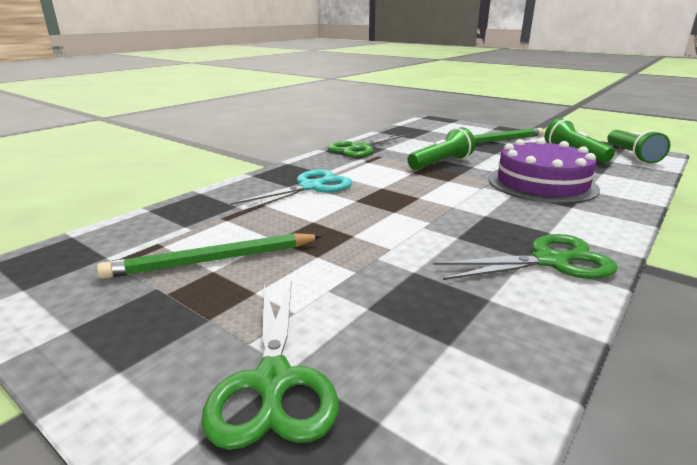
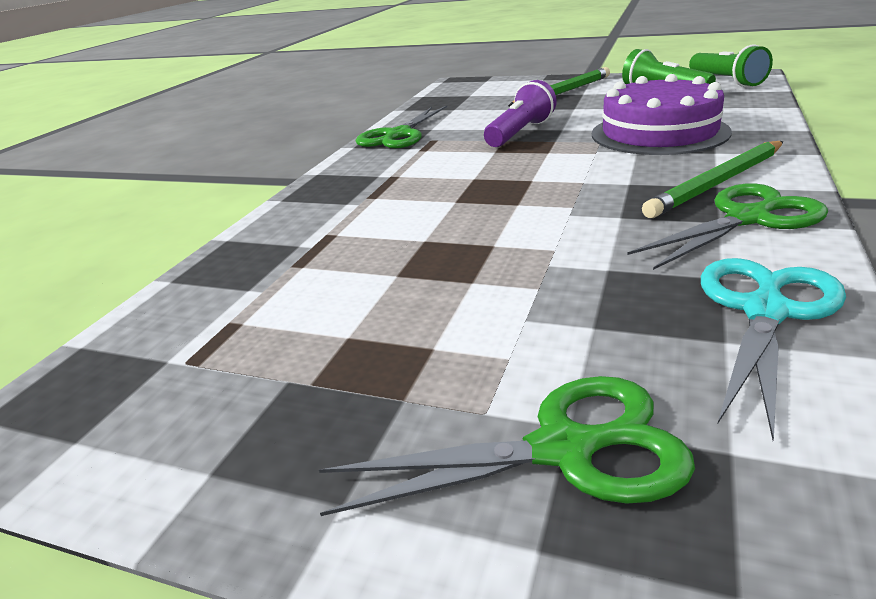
camera: 15 degrees left, 5 degrees up
green pencil [97,233,322,279] -> green pencil moved to [642,141,783,218]
green scissors [201,281,339,450] -> green scissors turned 75 degrees counterclockwise [319,376,695,516]
turquoise scissors [231,169,352,212] -> turquoise scissors moved to [701,258,846,440]
green flashlight [408,127,475,170] -> purple flashlight [484,80,557,147]

